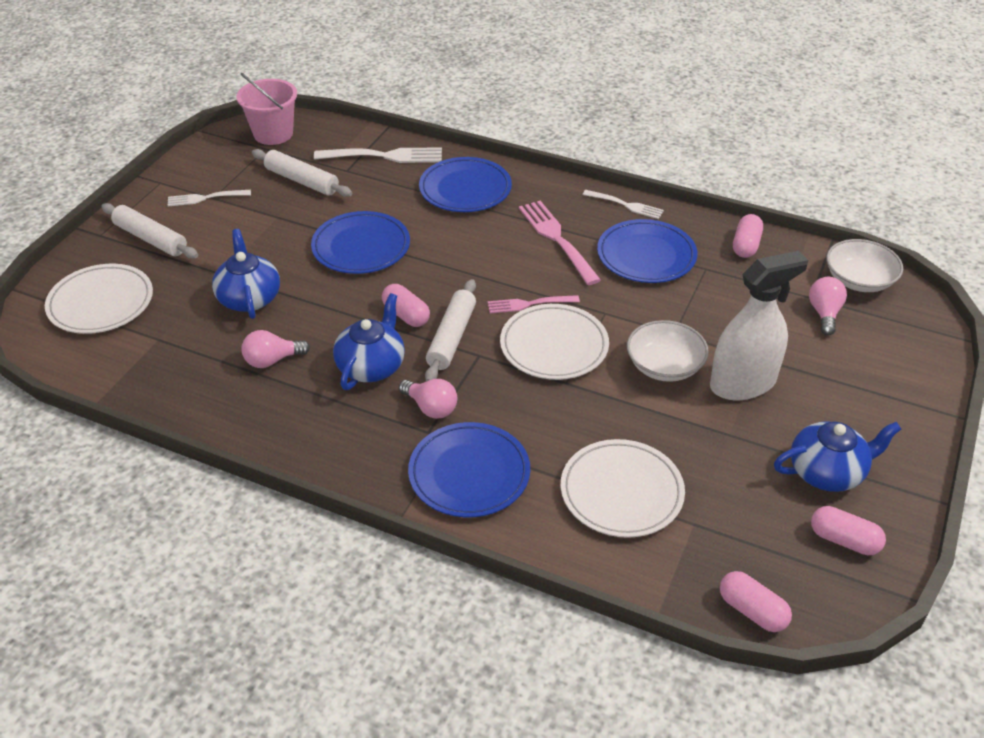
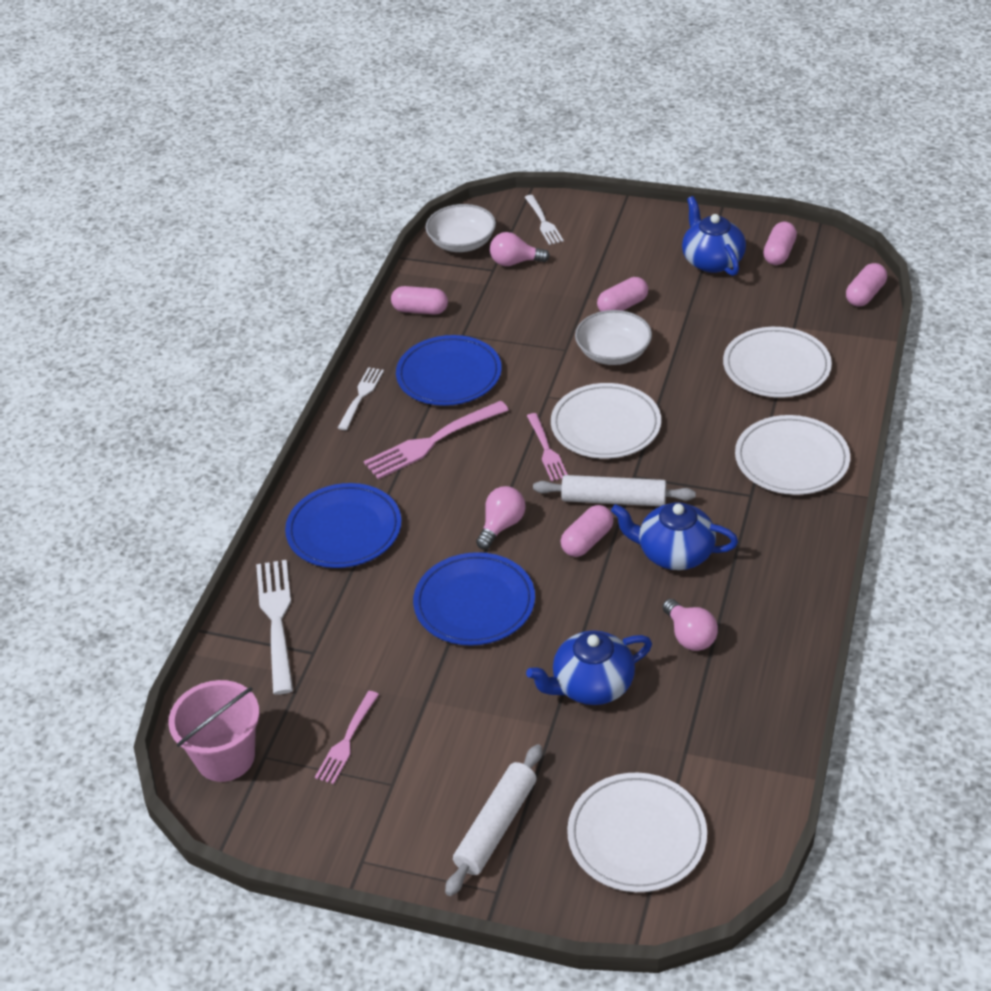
camera: 95 degrees left, 0 degrees up
white fork [168,190,251,207] -> white fork moved to [525,195,564,245]
white rolling pin [252,149,352,197] -> none
pink light bulb [399,379,457,419] -> pink light bulb moved to [476,486,526,550]
blue plate [408,422,530,517] -> white plate [735,415,850,495]
white spray bottle [710,251,808,400] -> pink capsule [597,277,648,312]
none -> pink fork [315,691,379,784]

